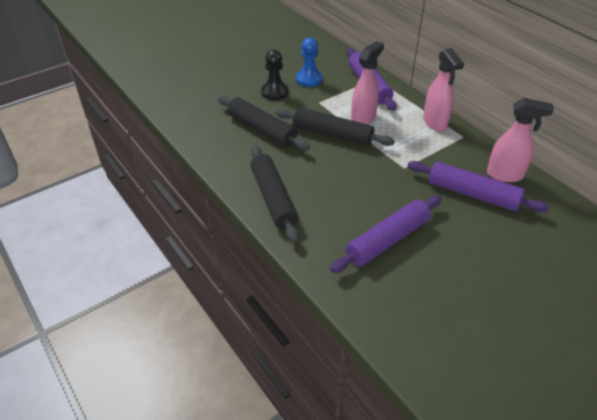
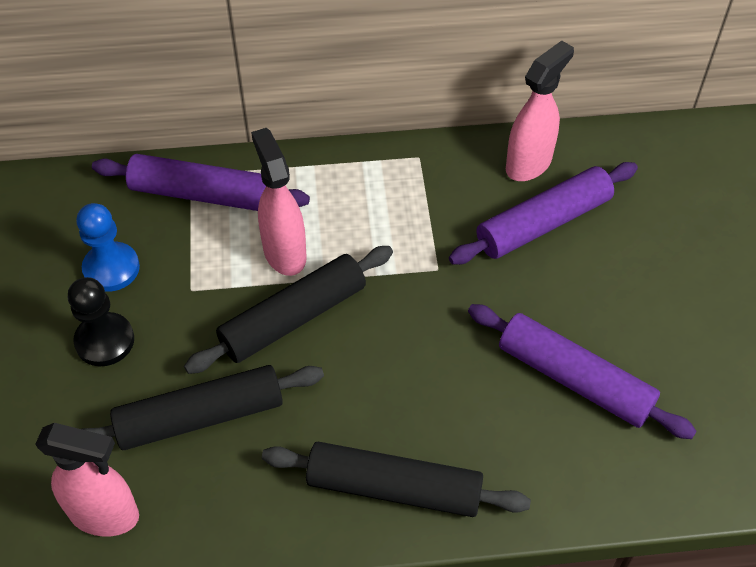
camera: 60 degrees left, 10 degrees up
purple rolling pin [330,195,442,273] -> purple rolling pin turned 45 degrees counterclockwise [468,304,697,439]
pink spray bottle [423,48,464,131] -> pink spray bottle moved to [35,423,139,536]

